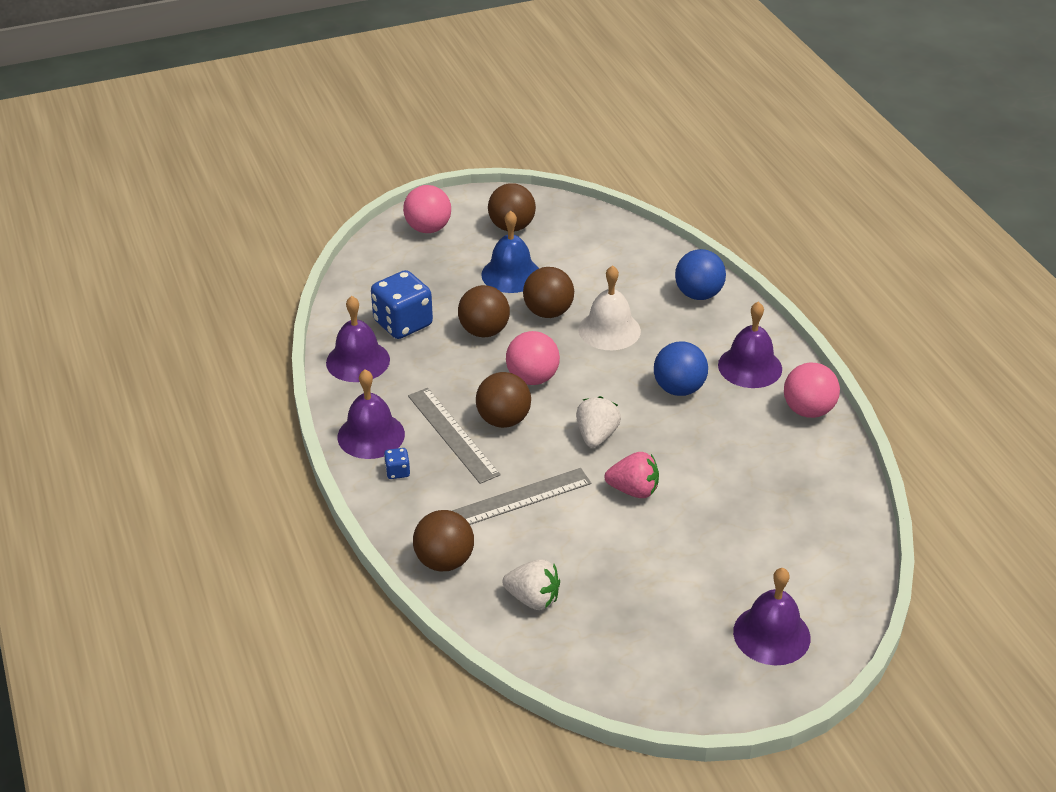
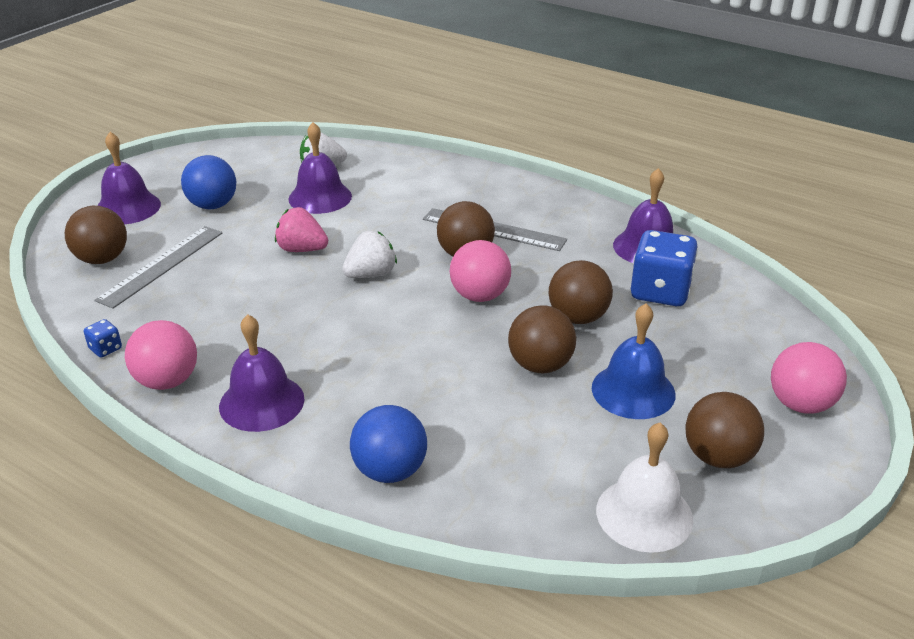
camera: 145 degrees right, 5 degrees down
purple bell [337,369,405,459] -> purple bell moved to [288,122,352,214]
blue dice [384,448,410,479] -> blue dice moved to [84,319,122,358]
brown ball [413,510,474,571] -> brown ball moved to [65,206,127,264]
grey ruler [452,468,591,525] -> grey ruler moved to [94,226,223,309]
white strawberry [576,396,621,448] -> white strawberry turned 105 degrees counterclockwise [342,231,397,278]
white bell [579,265,641,350] -> white bell moved to [596,423,693,553]
pink strawberry [605,452,659,498] -> pink strawberry turned 45 degrees clockwise [275,207,328,252]
blue ball [654,341,708,396] -> blue ball moved to [181,155,236,209]

